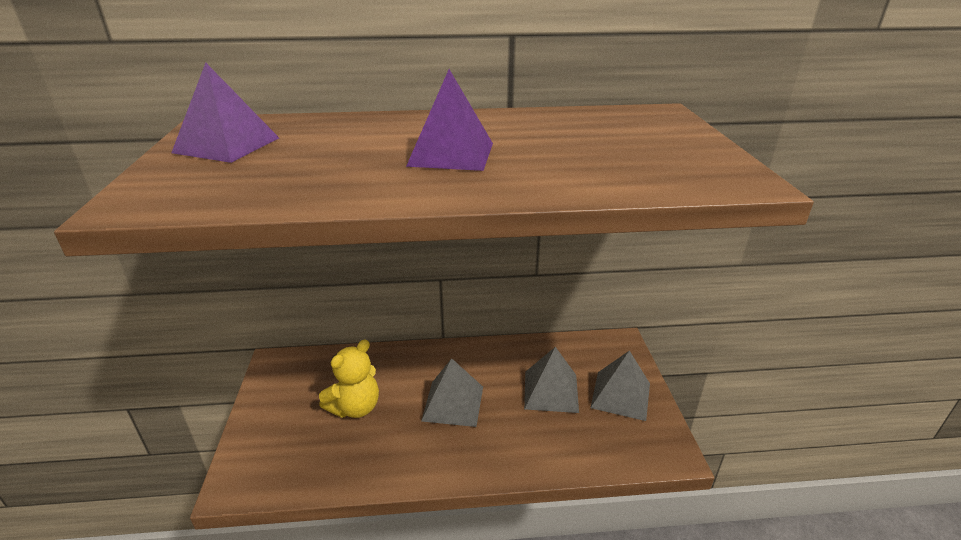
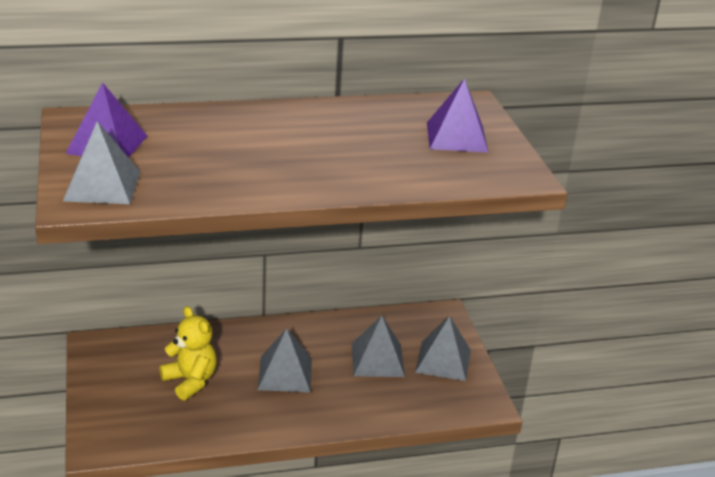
camera: 10 degrees left, 0 degrees up
yellow teddy bear [319,339,379,418] -> yellow teddy bear turned 75 degrees counterclockwise [159,306,217,400]
purple pyramid [406,69,493,171] -> purple pyramid moved to [427,78,488,153]
none -> grey pyramid [62,121,140,204]

